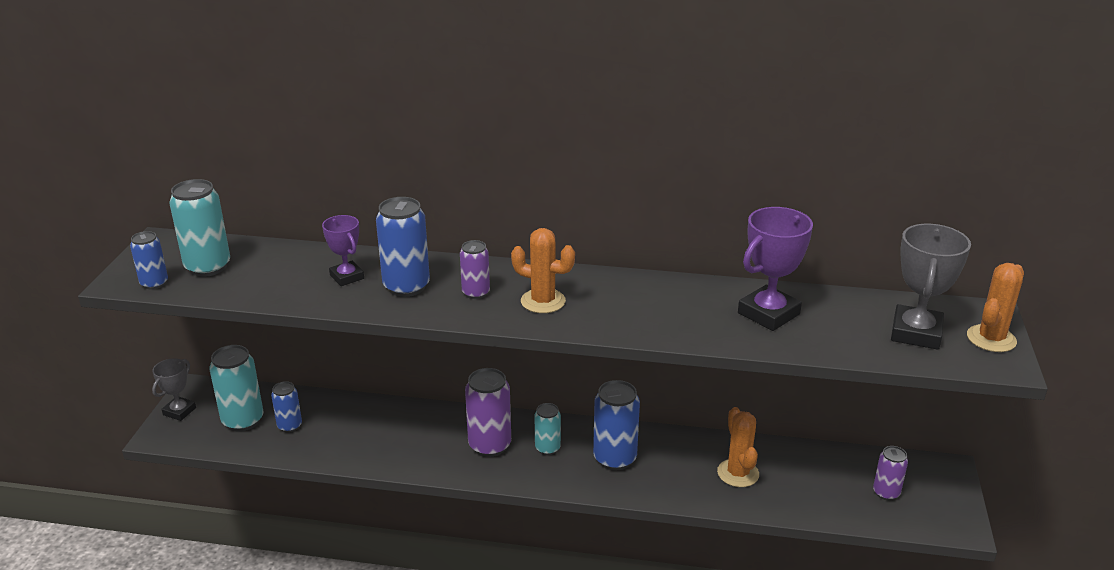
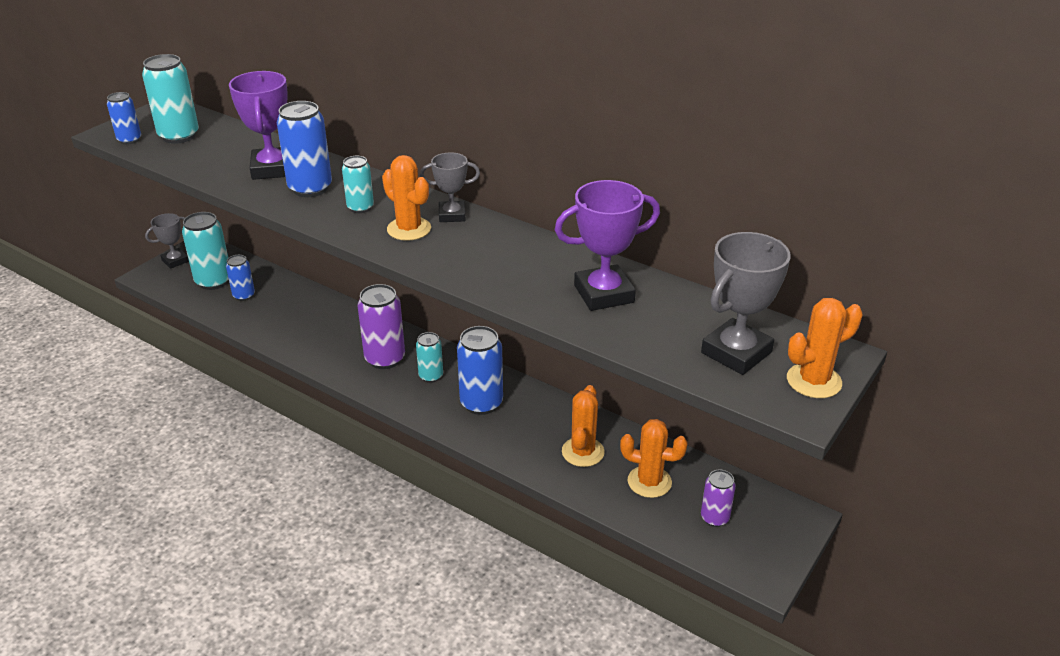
camera: 25 degrees right, 5 degrees up
purple trophy [322,215,364,286] -> purple trophy [229,71,288,180], size x1.63
purple can [460,240,490,299] -> turquoise can [342,156,374,213]
none -> grey trophy [420,152,480,222]
none -> orange cactus [620,419,688,498]

